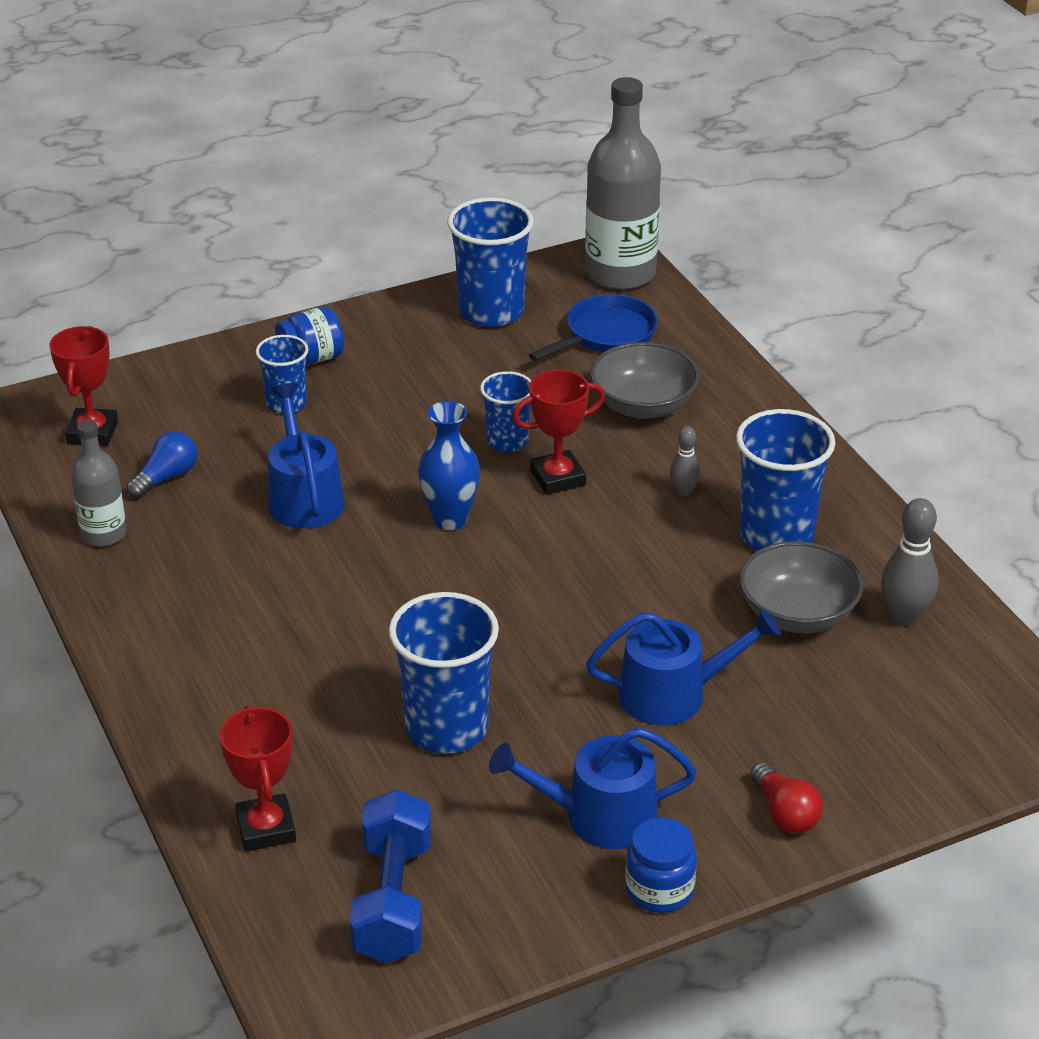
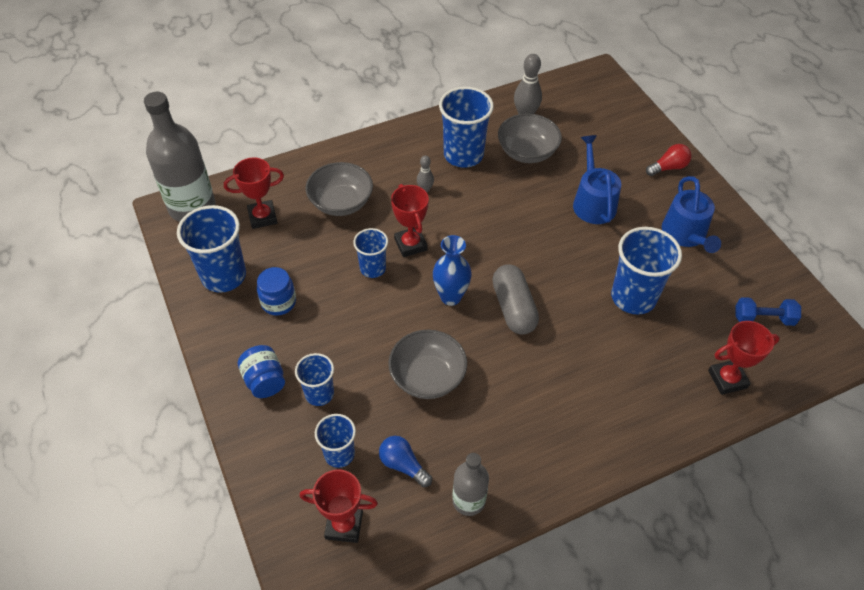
camera: 90 degrees left, 15 degrees up
blue watering can [268,383,345,529] -> grey bowl [388,330,467,399]
blue dumbbell [350,789,431,963] -> blue dumbbell [736,297,801,326], size x0.65
blue pan [529,294,658,361] -> red trophy [224,157,284,229]
blue jar [625,817,697,913] -> blue jar moved to [257,267,296,316]
none -> blue cup [315,414,356,468]
none -> grey capsule [492,264,539,335]

